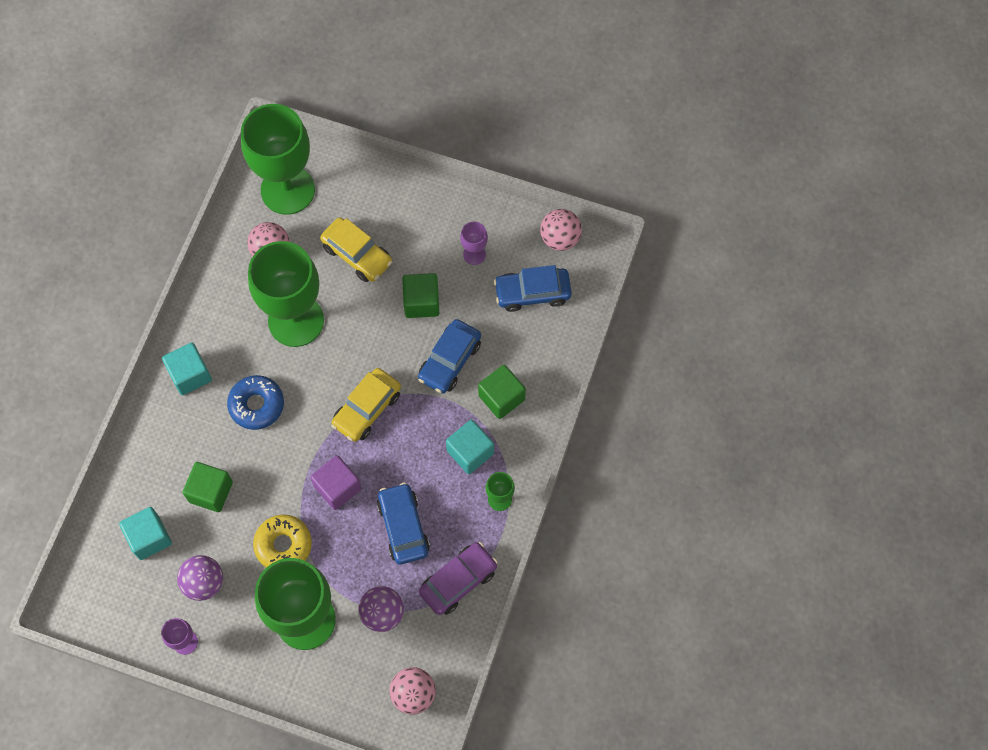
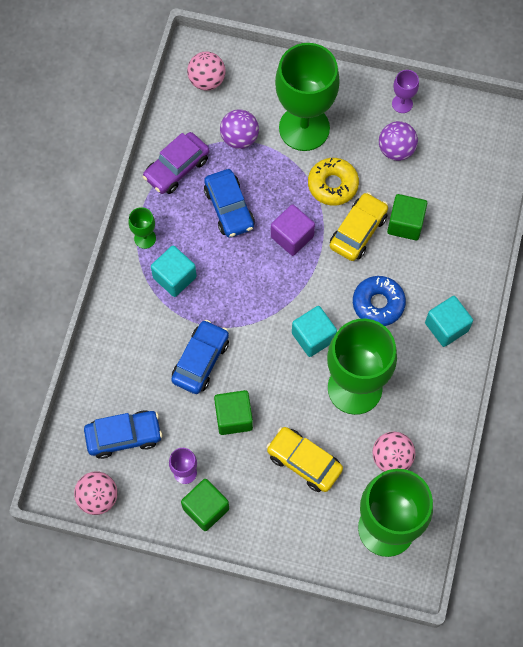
camera: 175 degrees right, 0 degrees up
turquoise cube [119,507,172,560] -> turquoise cube moved to [292,306,337,357]
yellow car [331,368,401,442] -> yellow car moved to [330,192,388,261]
green cube [478,365,526,419] -> green cube moved to [181,479,229,531]

